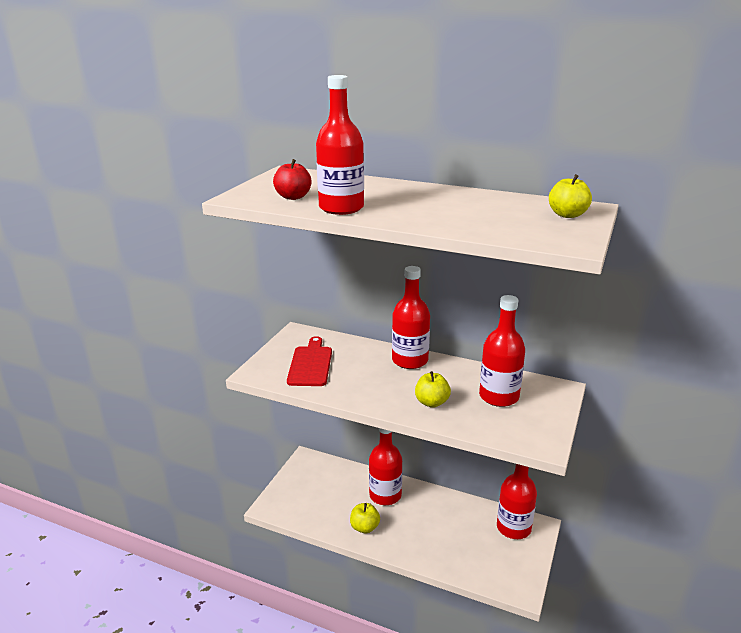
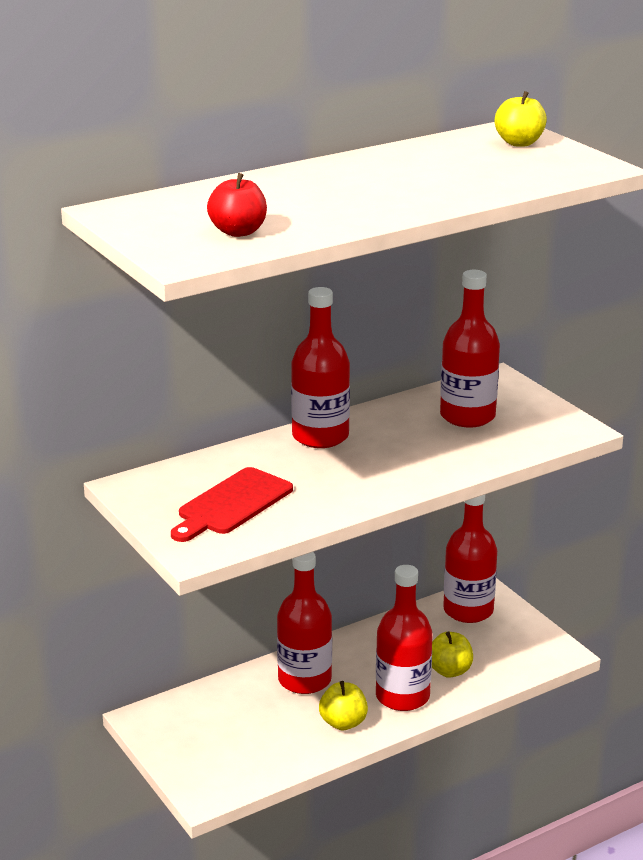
camera: 55 degrees left, 0 degrees up
red cutting board [287,336,332,386] -> red cutting board turned 90 degrees counterclockwise [171,467,293,542]
red bottle [316,75,364,215] -> red bottle moved to [376,565,433,711]
yellow apple [415,371,451,408] -> yellow apple moved to [432,632,473,678]

